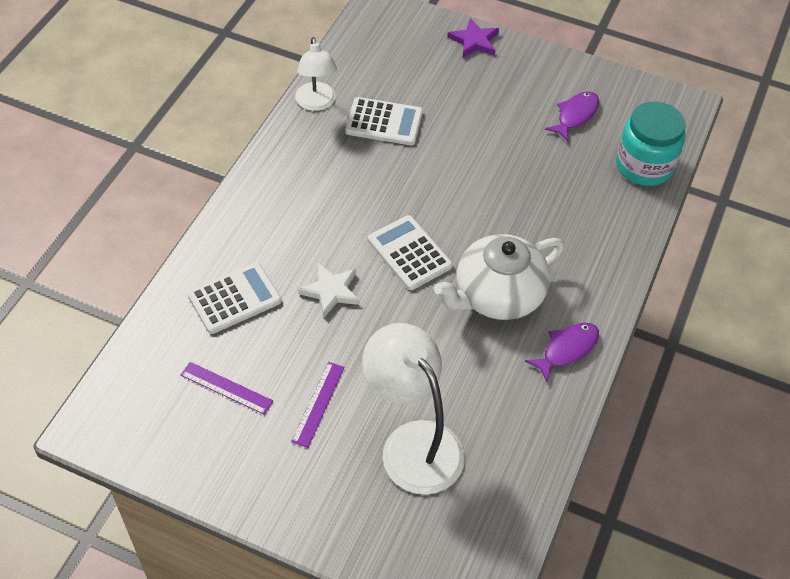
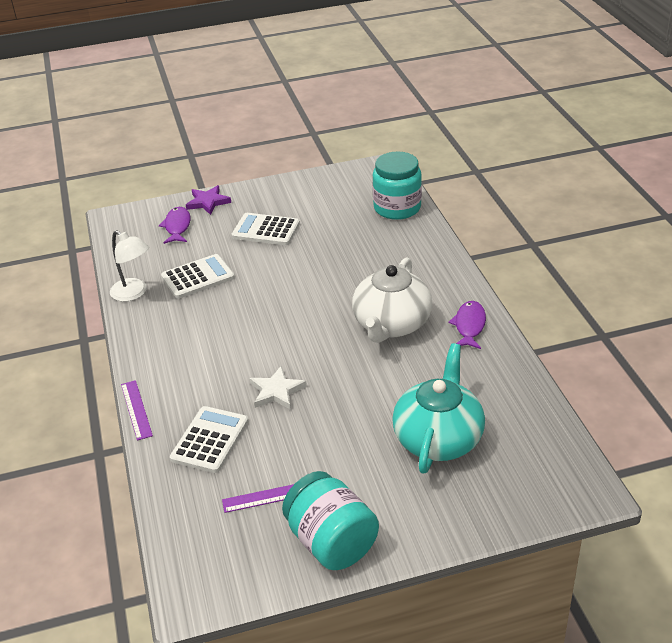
camera: 35 degrees left, 15 degrees down
purple ruler [291,362,344,448] -> purple ruler moved to [121,380,153,441]
white lamp [362,323,465,495] -> turquoise teapot [392,343,485,474]
white calculator [368,215,452,290] -> white calculator moved to [232,213,300,245]
purple fish [545,91,599,142] -> purple fish moved to [159,207,191,244]
none -> turquoise jar [282,471,379,570]

